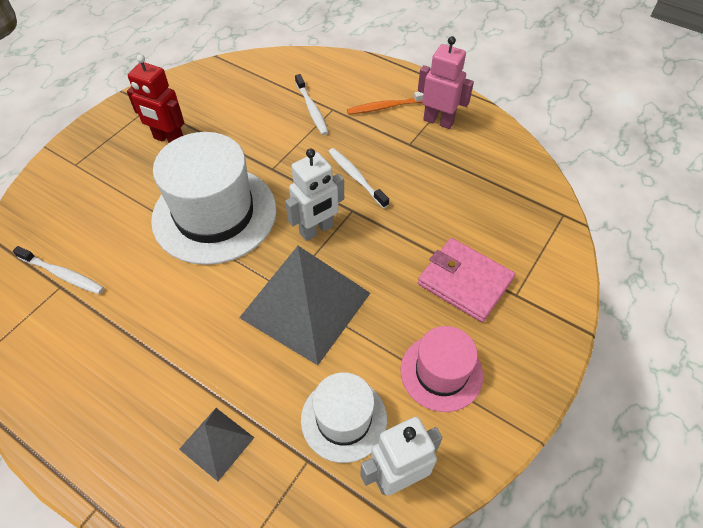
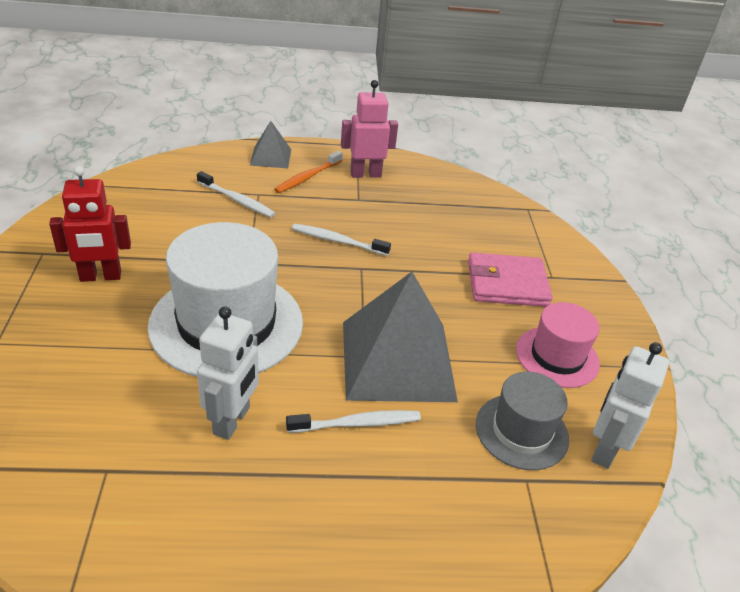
camera: 40 degrees left, 15 degrees down
white toothbrush [13,246,104,294] -> white toothbrush moved to [286,410,421,433]
grey pyramid [179,408,254,482] -> grey pyramid moved to [250,121,291,168]
white robot [285,148,344,241] -> white robot moved to [197,306,259,440]
white hat [301,372,387,463] -> grey hat [476,371,569,470]

